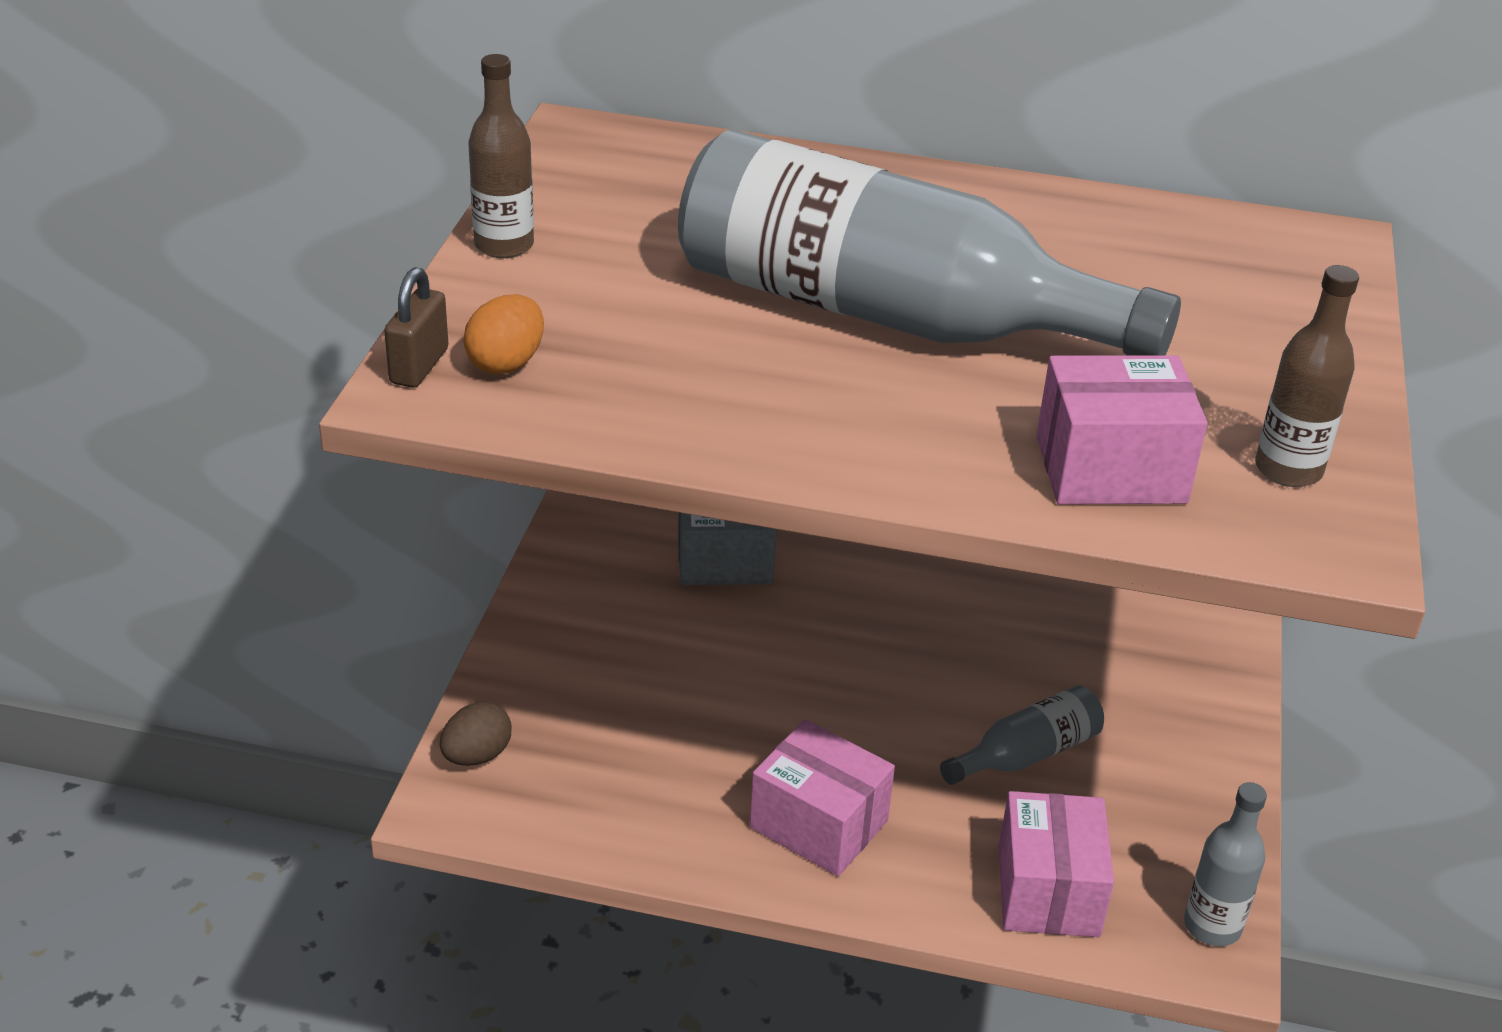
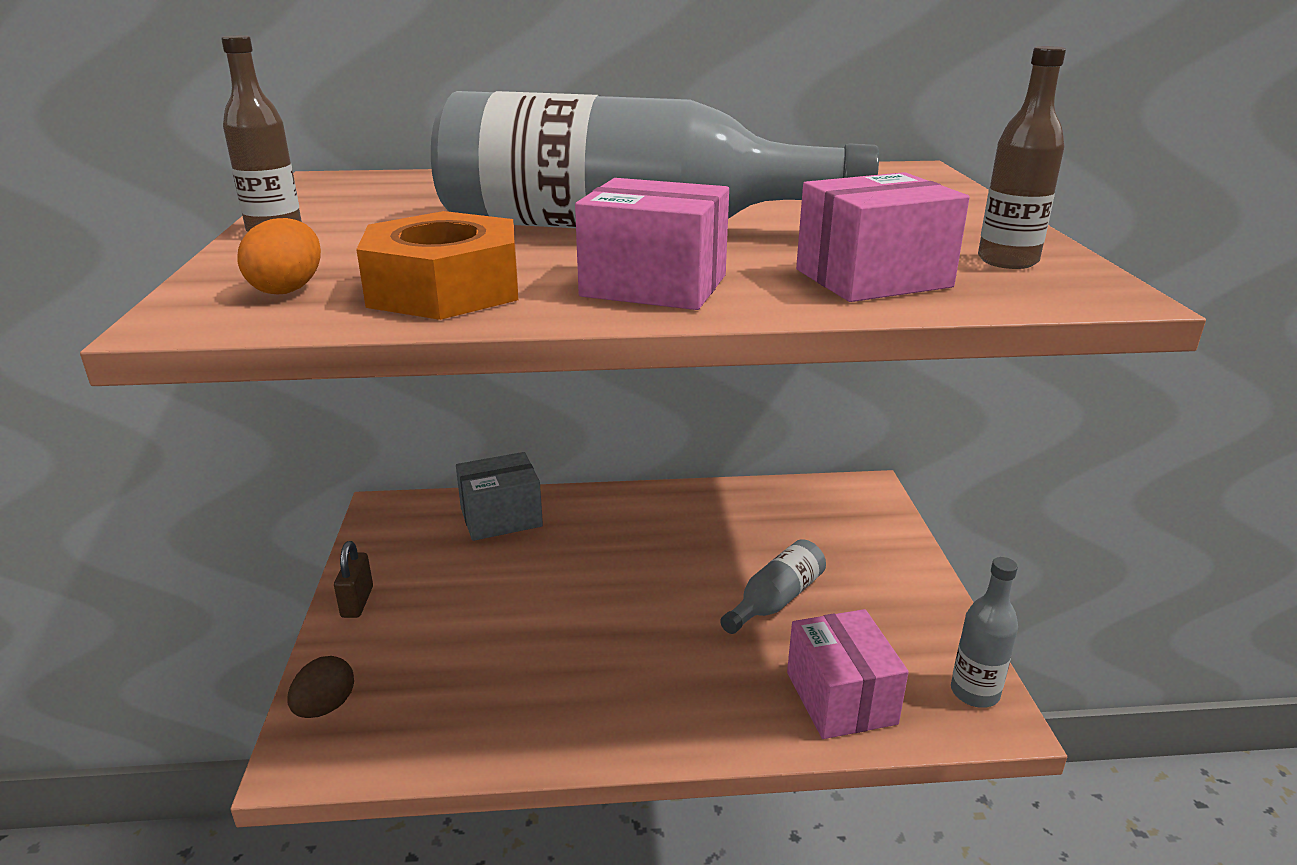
camera: 15 degrees left, 10 degrees down
brown padlock [384,267,448,388] -> brown padlock moved to [334,541,373,618]
pink box [750,719,895,876] -> pink box moved to [575,178,729,310]
none -> orange nut [356,211,518,320]

